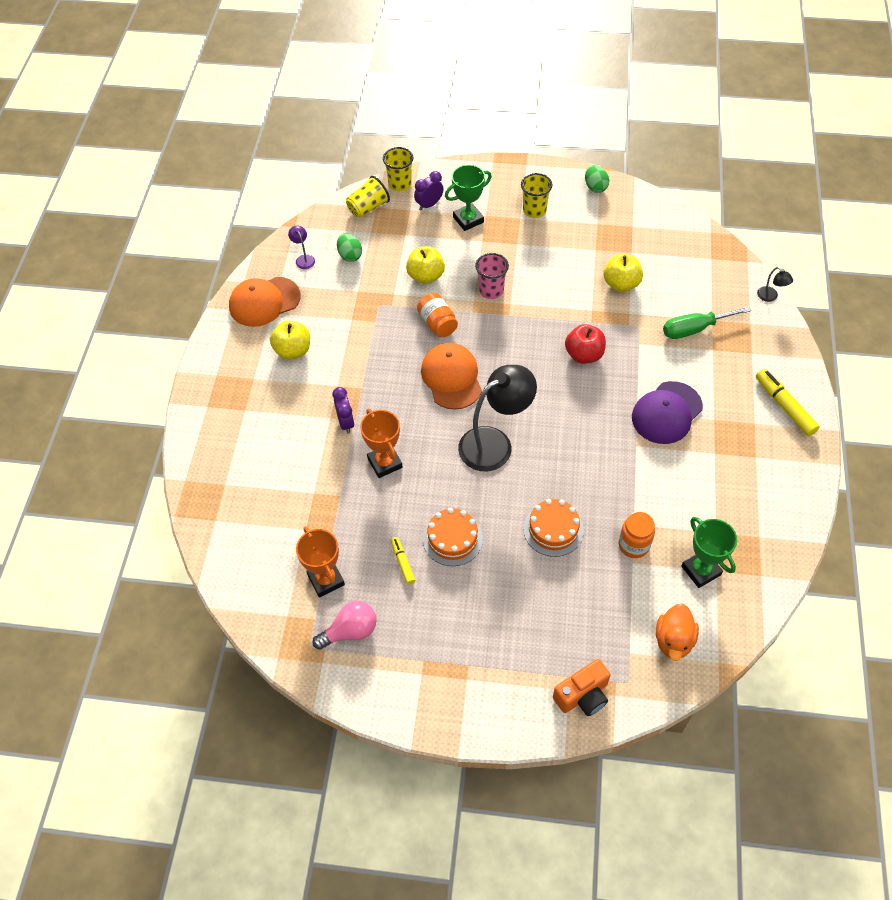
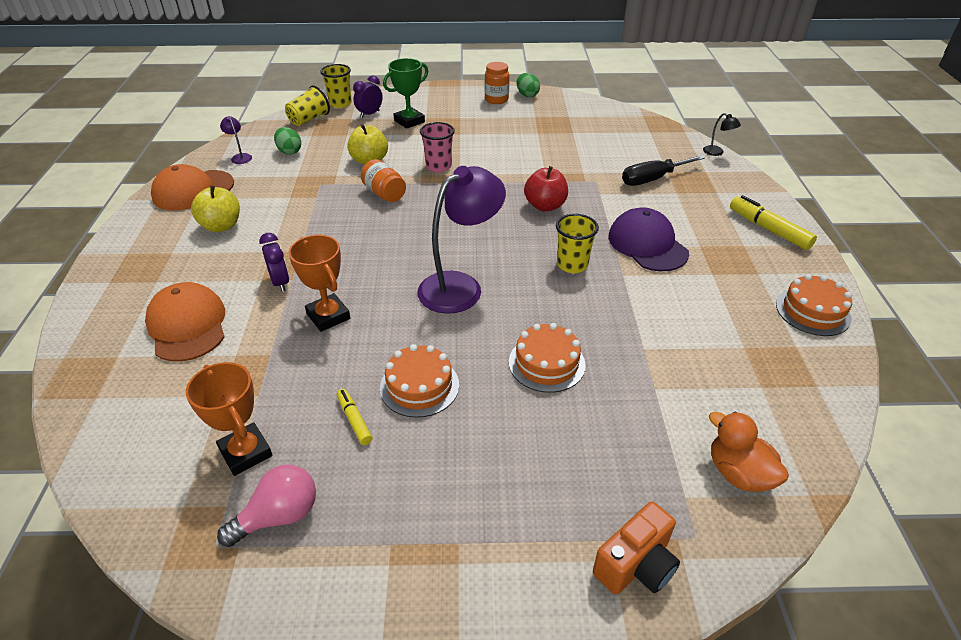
camera: 10 degrees left, 15 degrees down
orange cap [421,343,482,410] -> orange cap moved to [145,282,225,362]
black lamp [458,365,537,471] -> purple lamp [417,166,506,314]
yellow cup [521,173,552,218] -> yellow cup moved to [556,214,599,273]
yellow apple [604,254,643,292] -> none
orange jar [619,512,655,558] -> orange jar moved to [485,62,509,104]
purple cap [632,381,703,444] -> purple cap turned 120 degrees clockwise [608,207,689,271]
orange duck [656,604,699,661] -> orange duck turned 135 degrees clockwise [709,412,789,492]
green screwdriver [663,306,751,339] -> black screwdriver [622,155,705,186]
green trophy [681,517,737,588] -> none
none -> orange cake [776,274,852,336]

